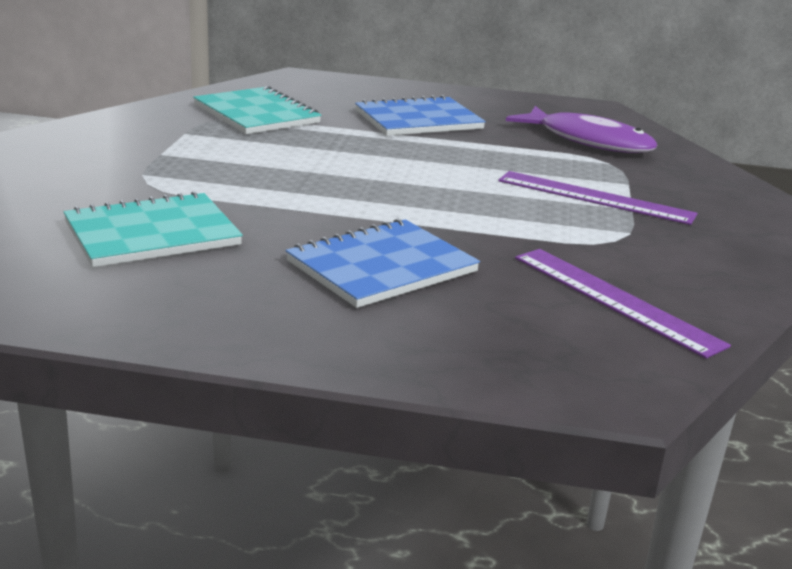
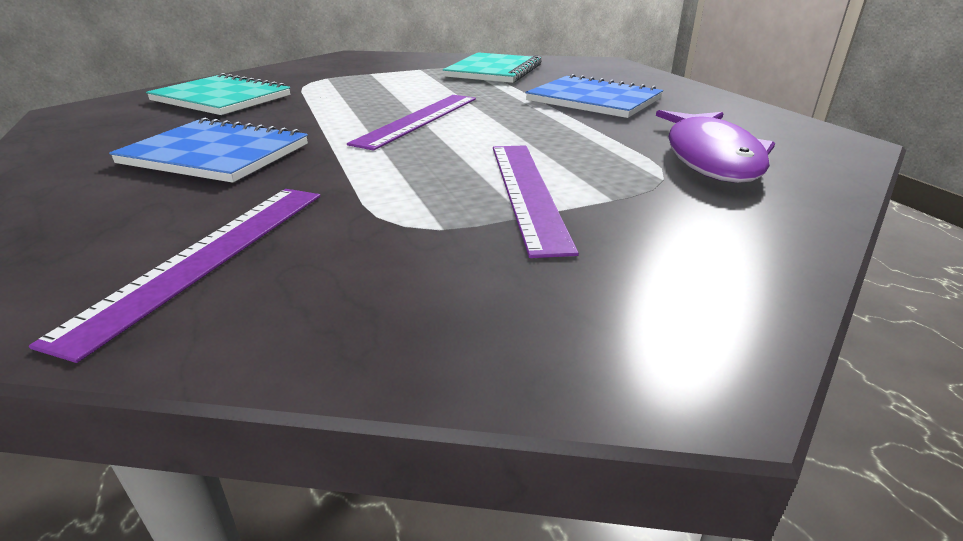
camera: 60 degrees right, 5 degrees up
none -> purple ruler [347,95,476,150]

